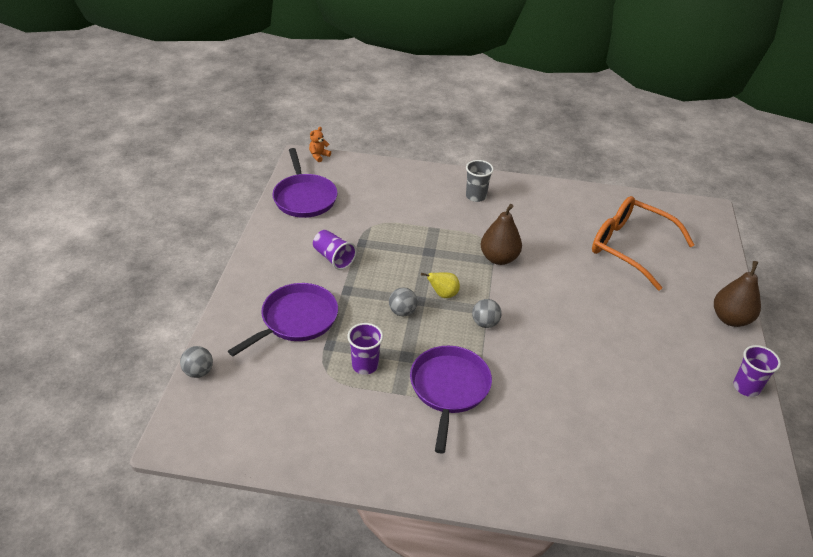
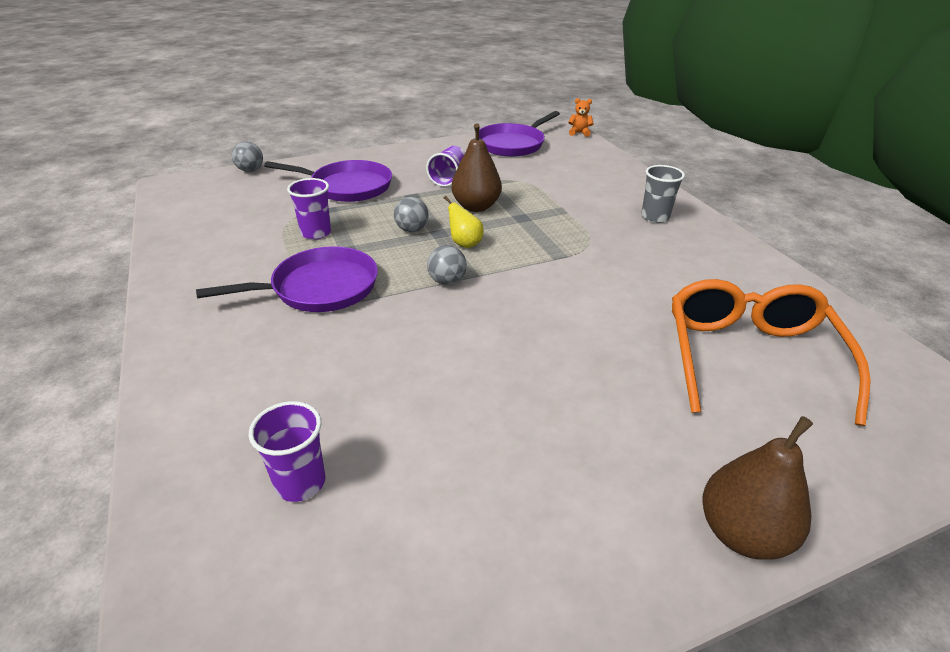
camera: 60 degrees right, 5 degrees down
brown pear [480,204,522,265] -> brown pear moved to [452,123,502,212]
purple cup [733,345,781,397] -> purple cup moved to [249,401,325,502]

